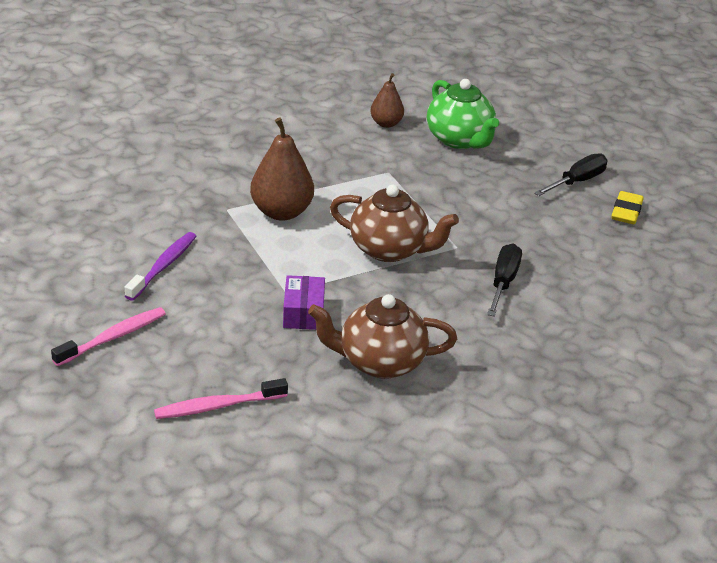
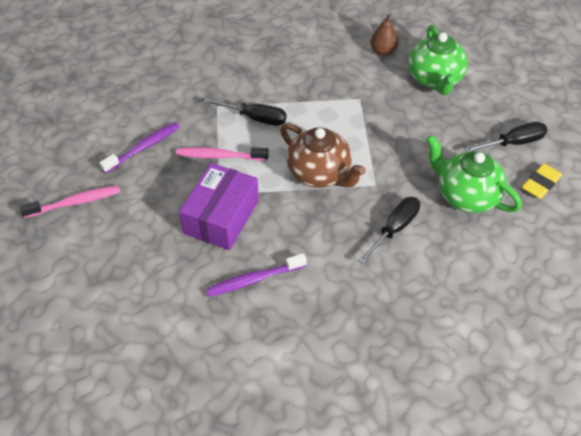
camera: 25 degrees right, 15 degrees up
pink toothbrush [154,378,288,419] -> pink toothbrush moved to [176,147,269,161]
brown pear [250,117,314,221] -> black screwdriver [204,98,287,126]
purple box [283,275,325,330] -> purple box [179,163,259,250], size x1.67
brown teapot [308,294,457,379] -> purple toothbrush [206,253,307,297]
none -> green teapot [426,135,522,213]

